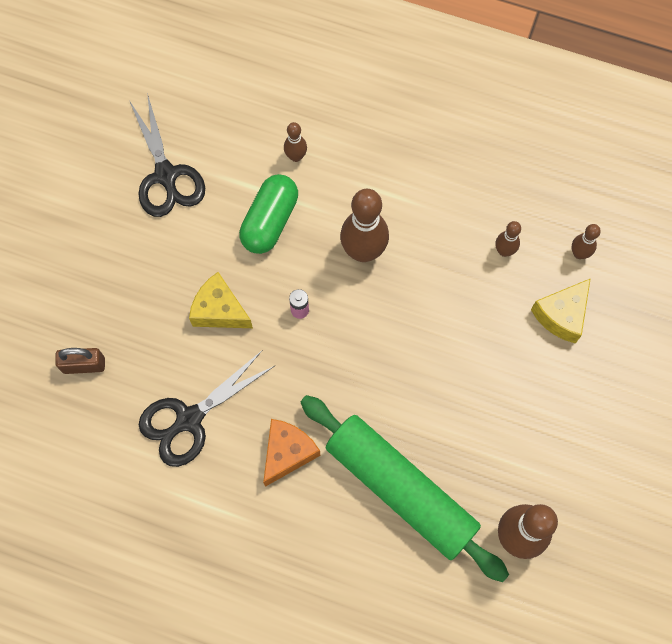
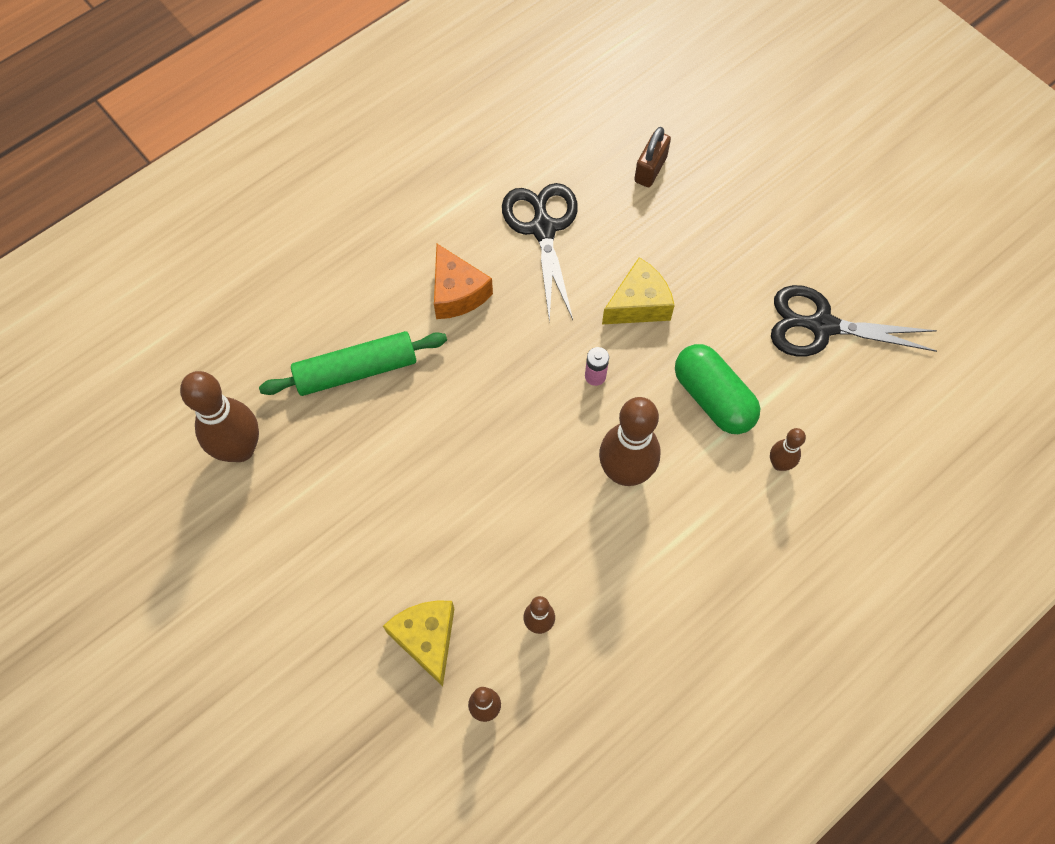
camera: 120 degrees right, 5 degrees down
green rolling pin [300,395,509,582] -> green rolling pin [259,331,447,396], size x0.65

